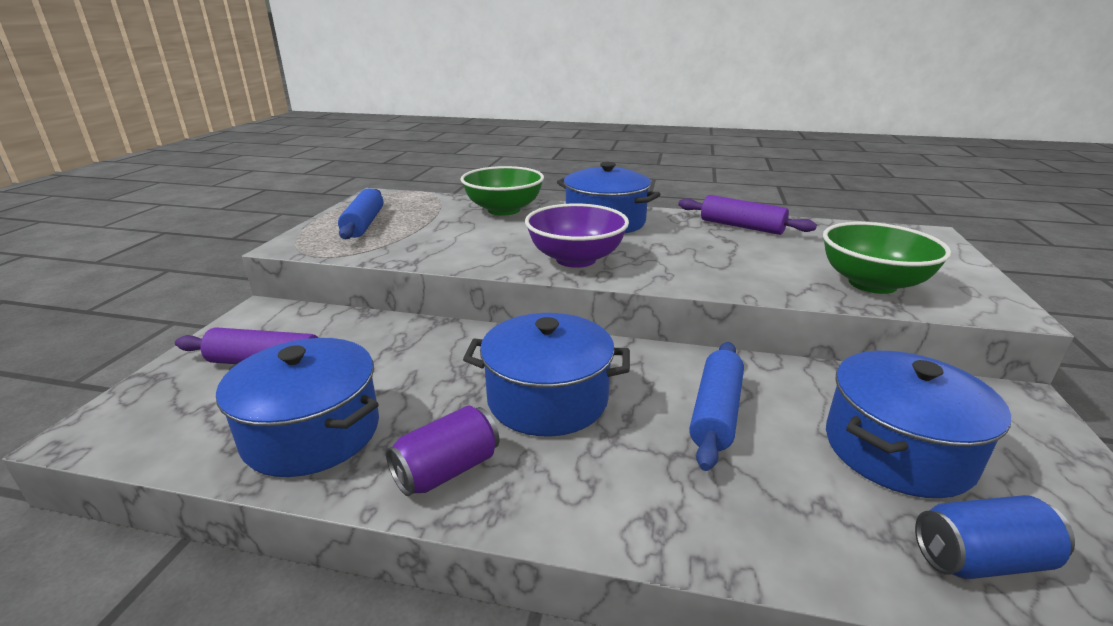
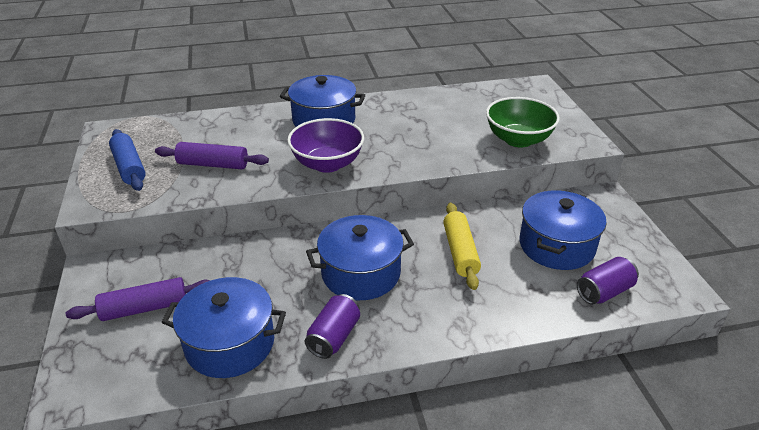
camera: 25 degrees left, 10 degrees up
green bowl [460,166,544,216] -> none
purple rolling pin [678,195,817,235] -> purple rolling pin moved to [155,142,269,169]
blue rolling pin [689,342,744,471] -> yellow rolling pin [443,203,481,290]
blue can [915,495,1075,579] -> purple can [577,257,639,304]

